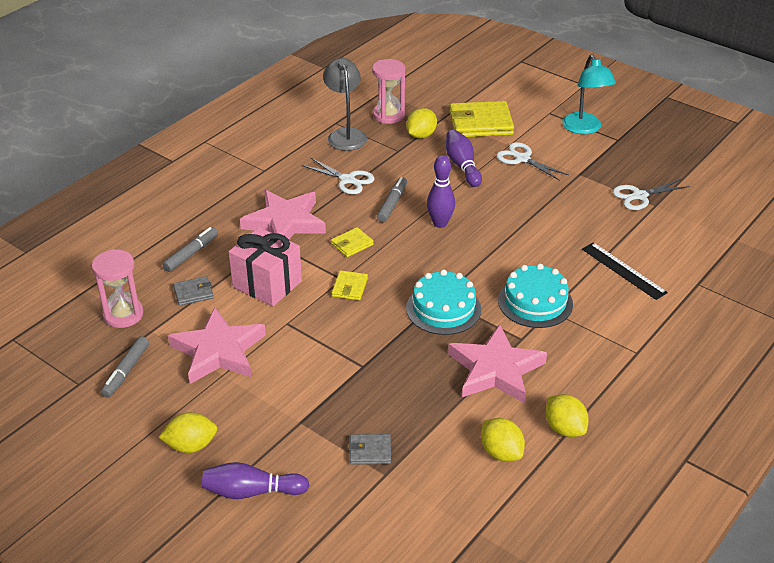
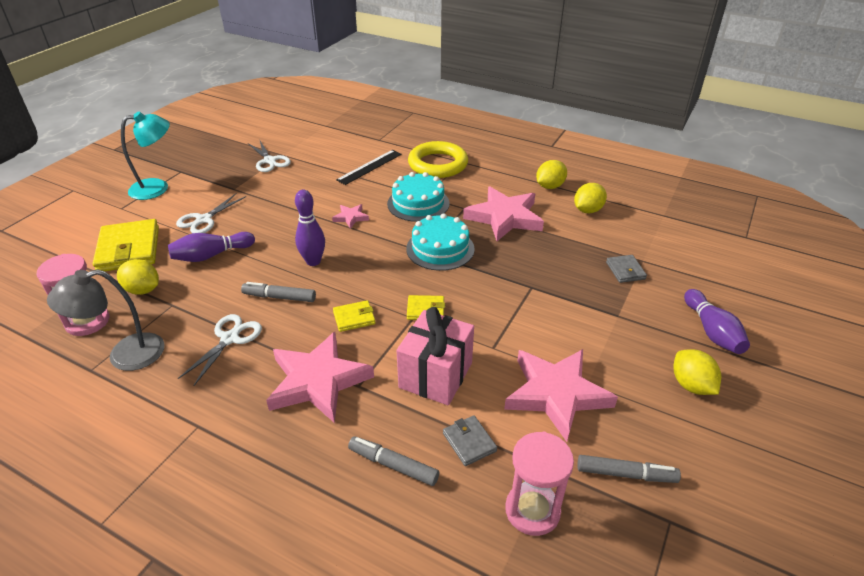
camera: 100 degrees left, 0 degrees up
yellow wallet [331,227,374,257] -> yellow wallet turned 60 degrees counterclockwise [333,300,376,332]
none -> pink star [332,204,369,229]
none -> yellow ring [408,141,468,178]

